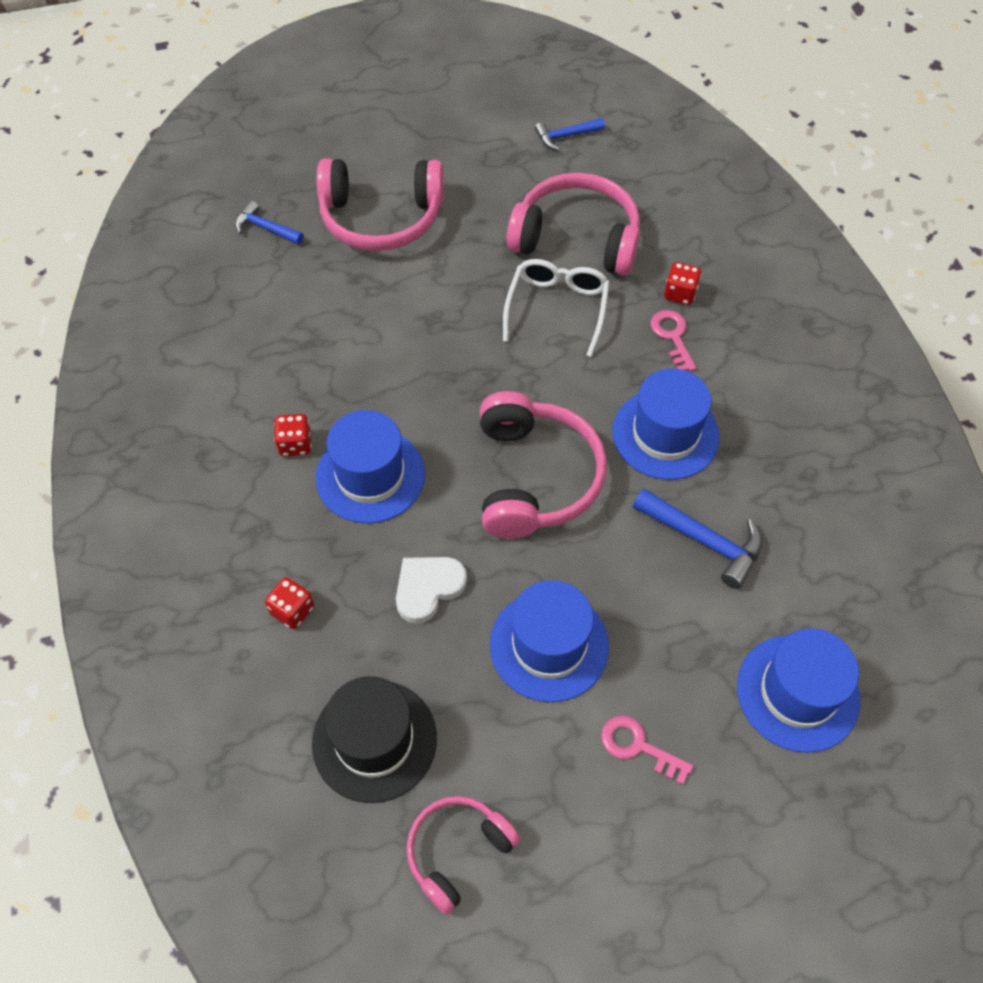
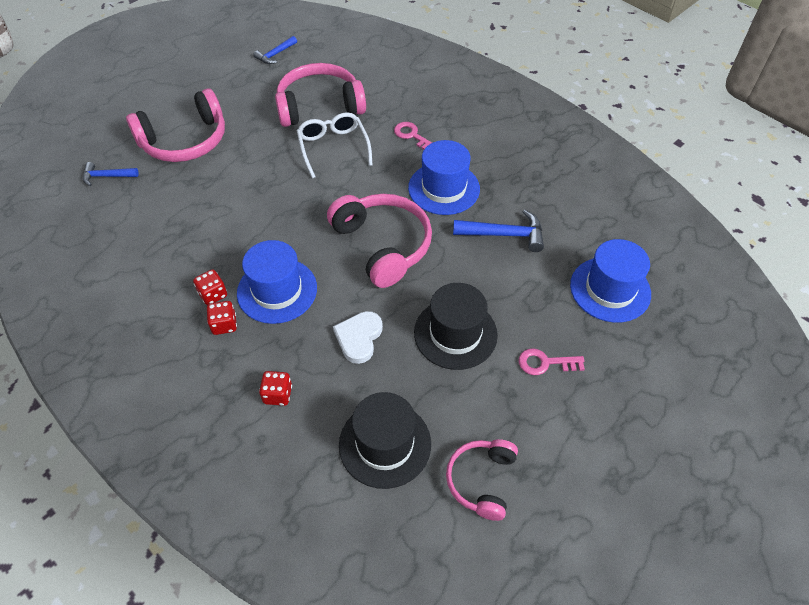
camera: 30 degrees left, 5 degrees down
blue hat [490,580,609,702] -> black hat [414,283,498,370]
red dice [664,262,701,305] -> red dice moved to [207,301,237,335]

